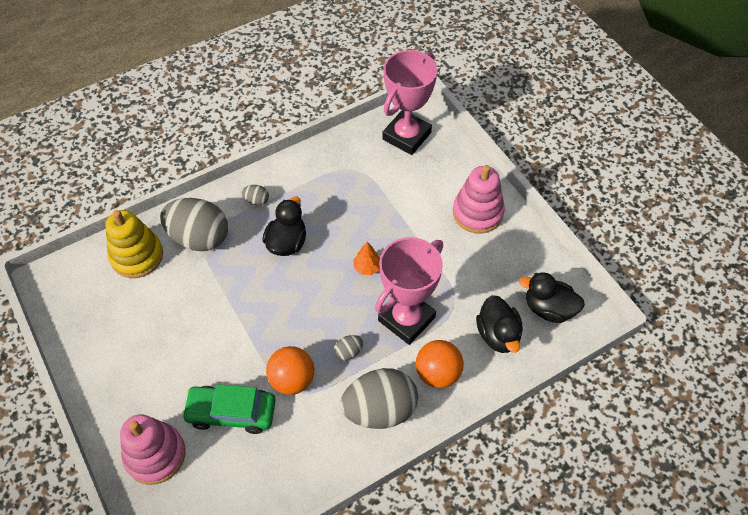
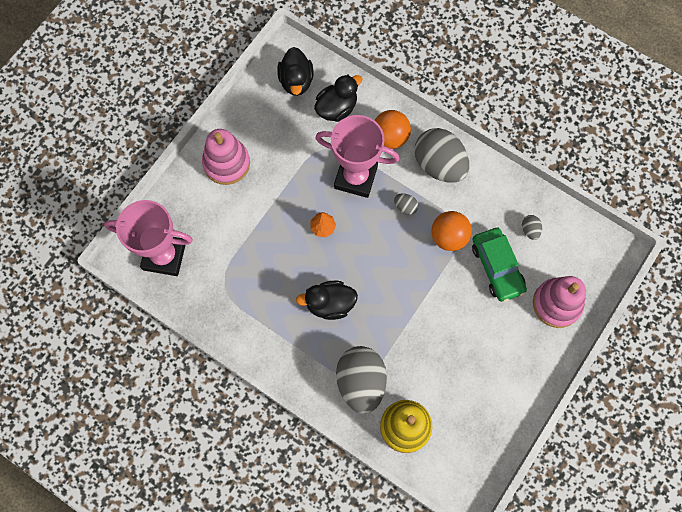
camera: 115 degrees left, 15 degrees up
grey egg [242,185,269,206] -> grey egg moved to [522,215,542,240]

